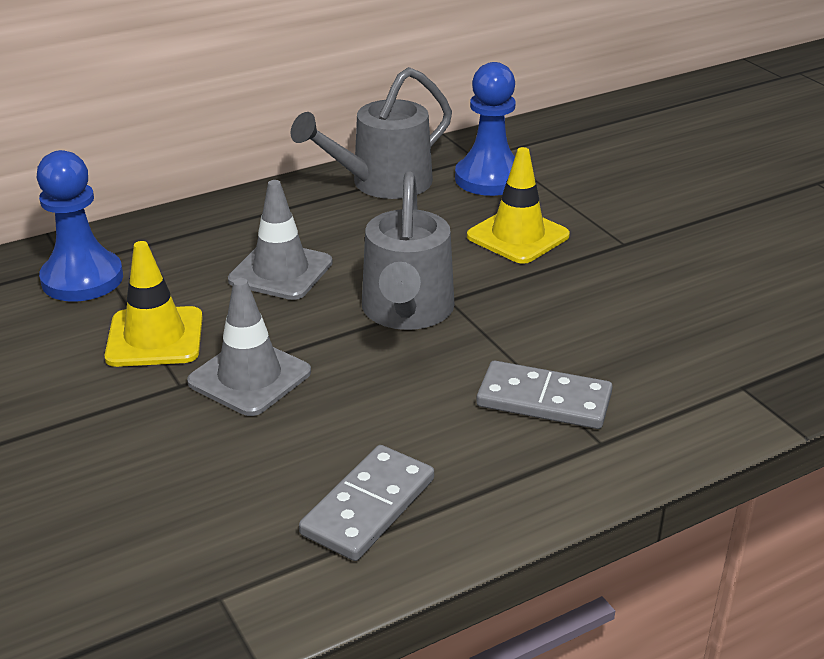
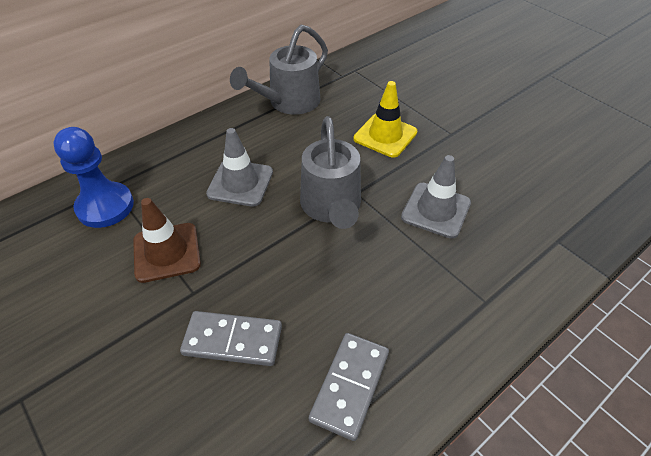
camera: 10 degrees left, 15 degrees up
yellow traffic cone [105,241,203,367] -> brown traffic cone [133,198,201,283]
grey traffic cone [187,278,311,416] -> grey traffic cone moved to [401,155,471,239]
blue pawn [455,62,516,196] -> none
grey domino [476,361,613,429] -> grey domino moved to [180,311,282,366]

